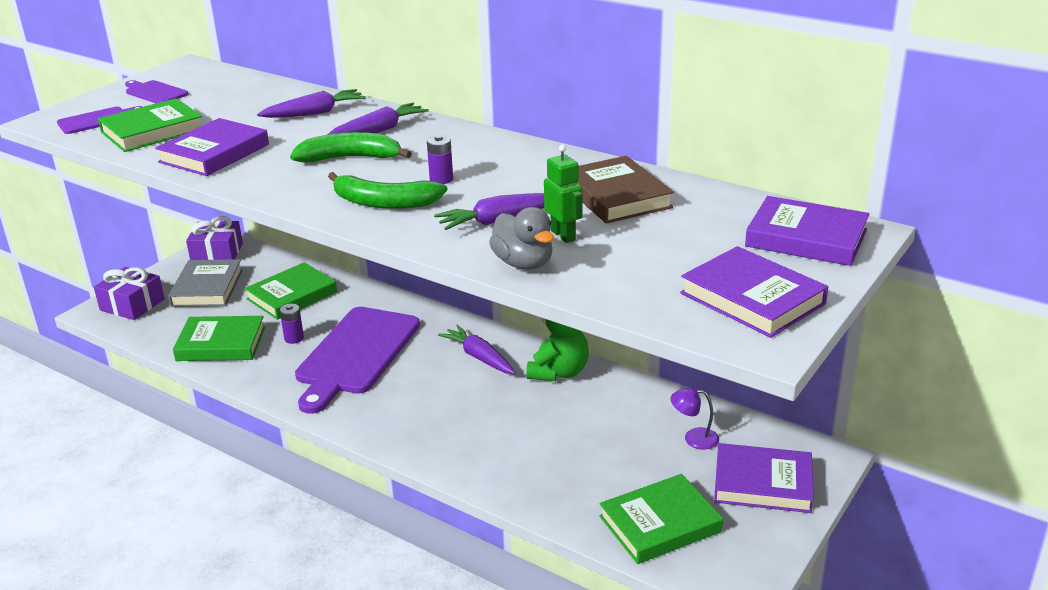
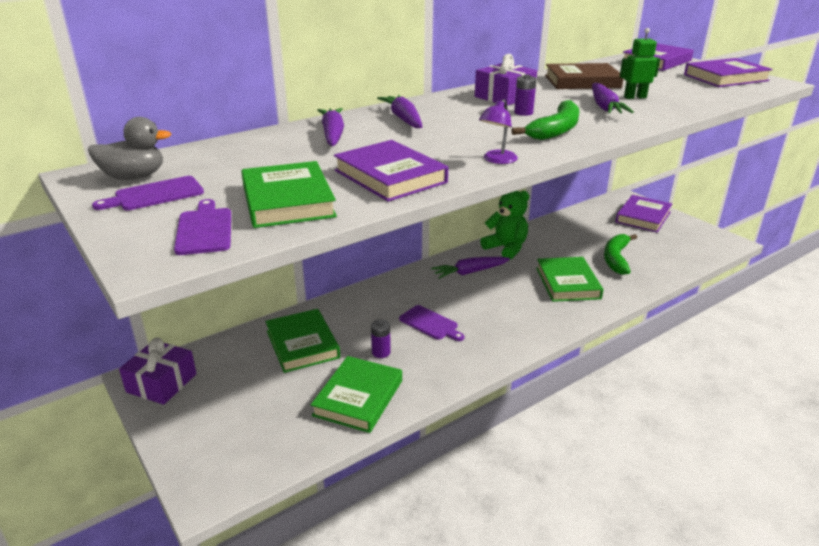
camera: 70 degrees left, 0 degrees up
purple gift [94,267,165,320] -> purple gift moved to [475,54,537,106]
grey book [168,259,243,307] -> none
green banana [290,132,412,162] -> green banana moved to [604,234,637,275]
purple cutting board [295,307,420,414] -> purple cutting board [399,305,465,341], size x0.46
grey duck [489,207,554,270] -> grey duck moved to [88,117,171,180]
green book [599,474,723,564] -> green book moved to [536,257,603,302]
purple lamp [671,387,719,450] -> purple lamp moved to [479,99,518,164]

